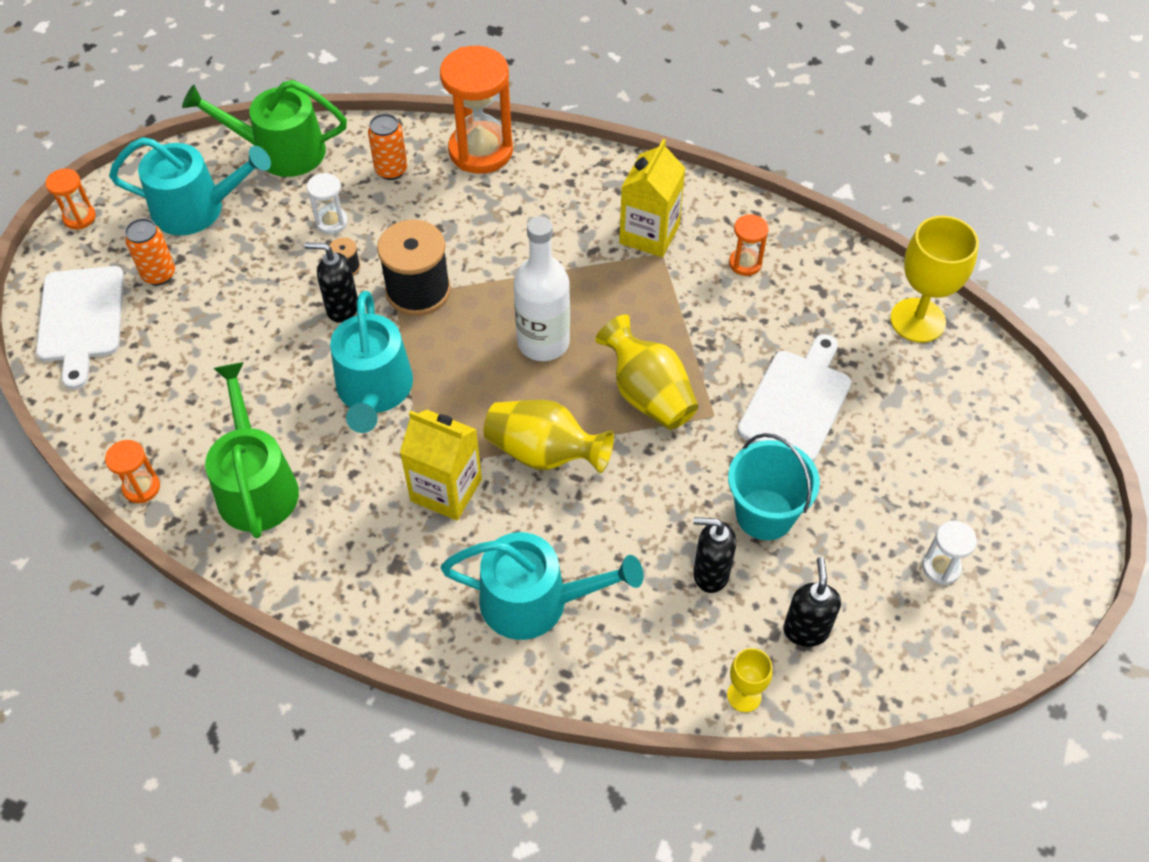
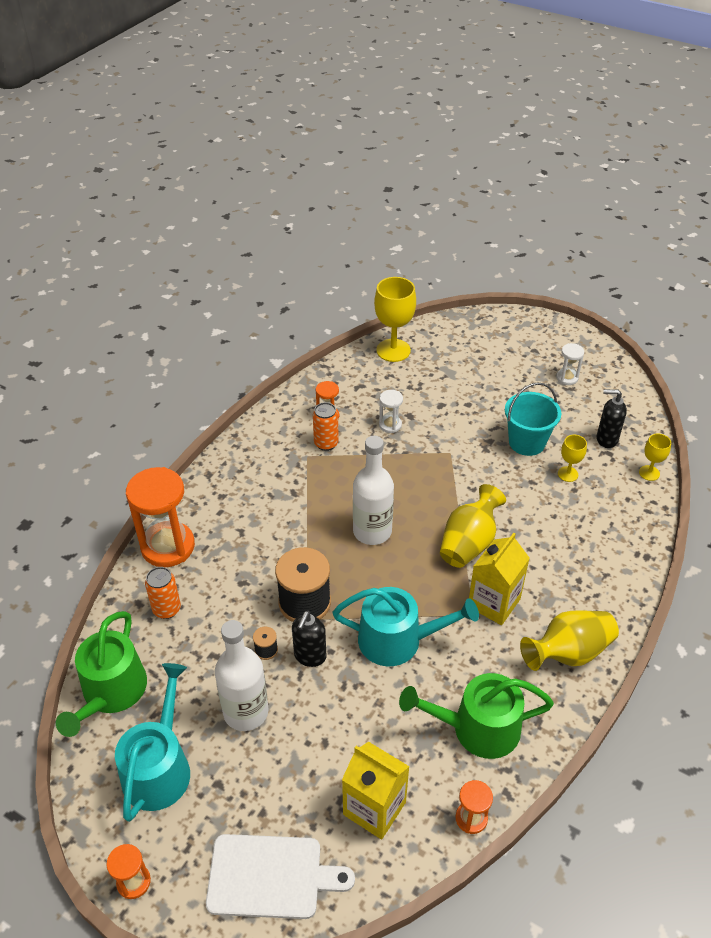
camera: 80 degrees left, 10 degrees down
orange can [125,218,175,285] -> orange can moved to [313,402,339,451]
white hourglass [307,173,348,234] -> white hourglass moved to [379,390,403,433]
turquoise watering can [441,532,644,640] -> none
yellow vase [595,315,699,430] -> yellow vase moved to [520,611,619,671]
yellow carton [619,139,686,257] -> yellow carton moved to [342,742,410,840]
black soap dispenser [693,517,736,593] -> yellow goblet [558,435,587,482]
white cutting board [737,334,851,462] -> none
none -> white bottle [215,620,269,731]

